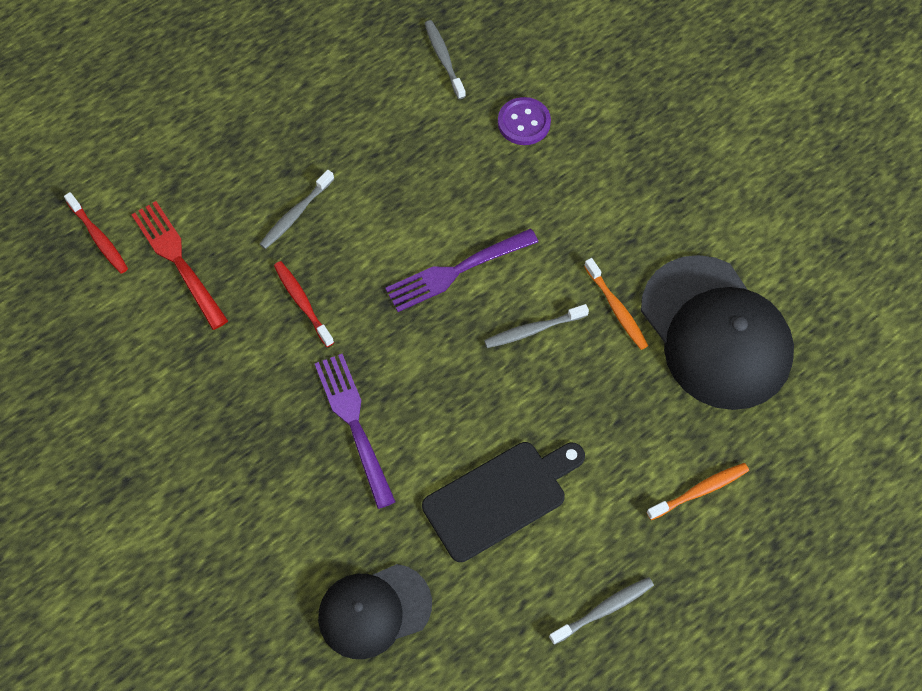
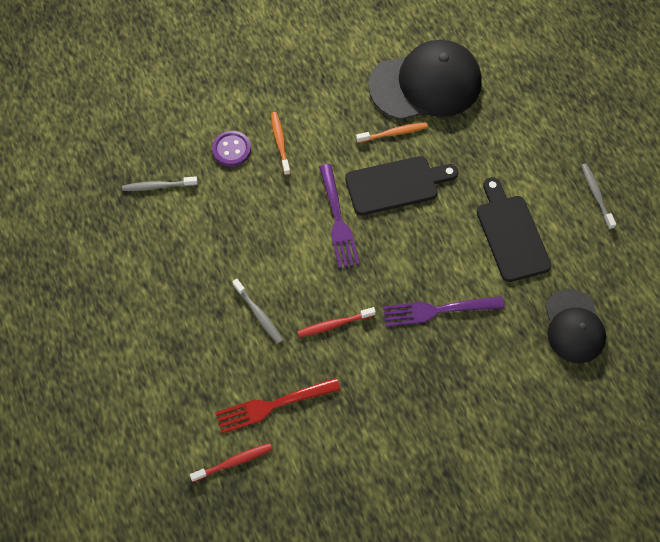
camera: 75 degrees left, 0 degrees up
grey toothbrush [484,304,589,348] -> black cutting board [345,156,458,215]
orange toothbrush [646,463,749,520] -> orange toothbrush moved to [271,112,290,175]

